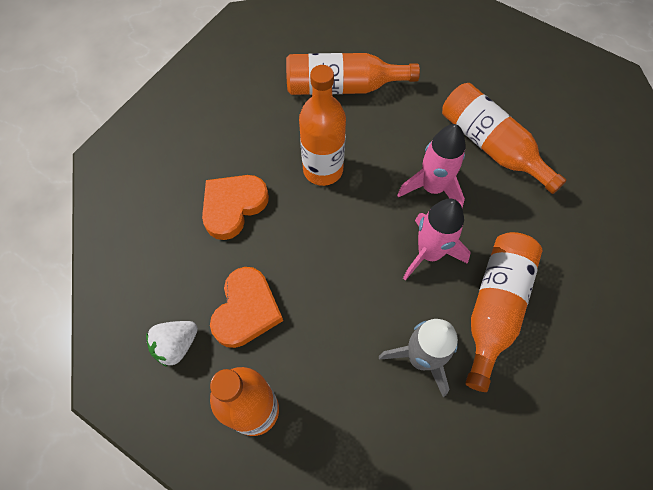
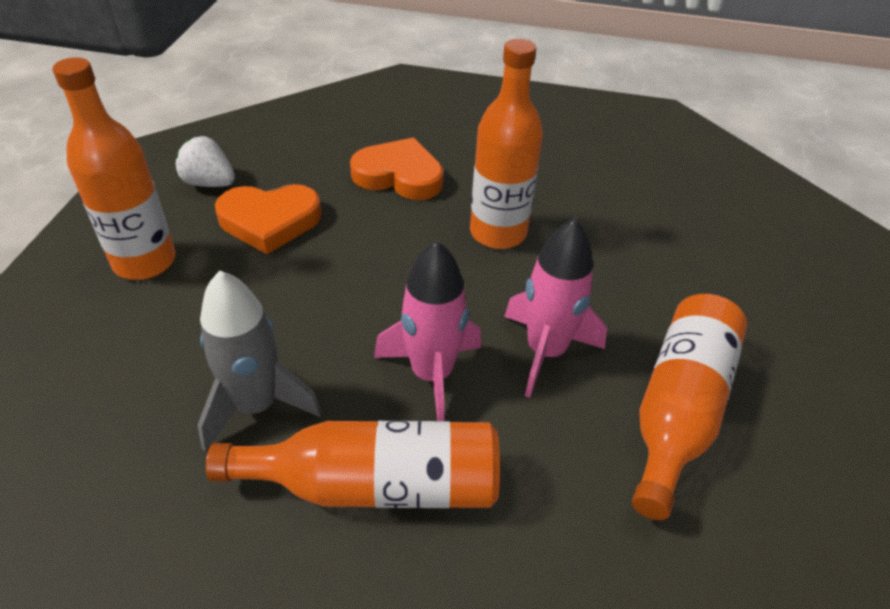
camera: 65 degrees right, 20 degrees down
orange bottle [286,53,420,95] -> none

